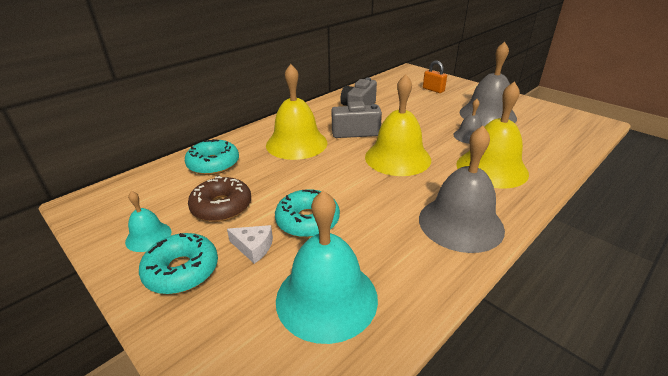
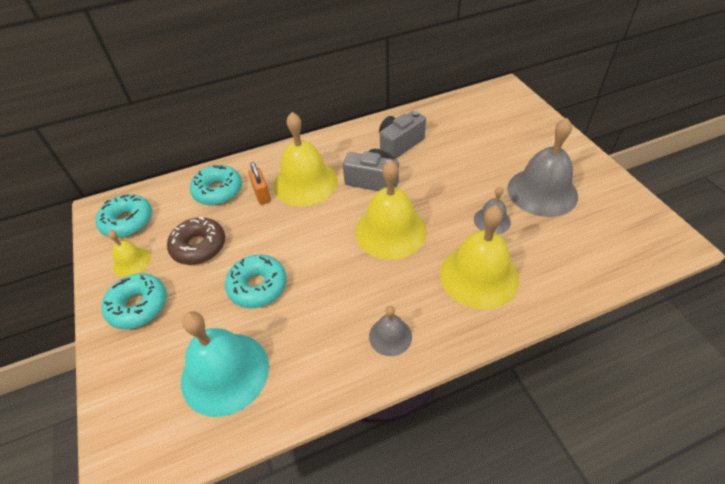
camera: 25 degrees right, 15 degrees up
turquoise bell [125,191,171,252] -> yellow bell [108,230,151,277]
white cheese [227,225,273,264] -> none
grey bell [419,126,505,253] -> grey bell [369,306,412,356], size x0.51
orange padlock [423,61,447,93] -> orange padlock moved to [248,162,271,205]
none -> turquoise donut [95,194,152,238]

